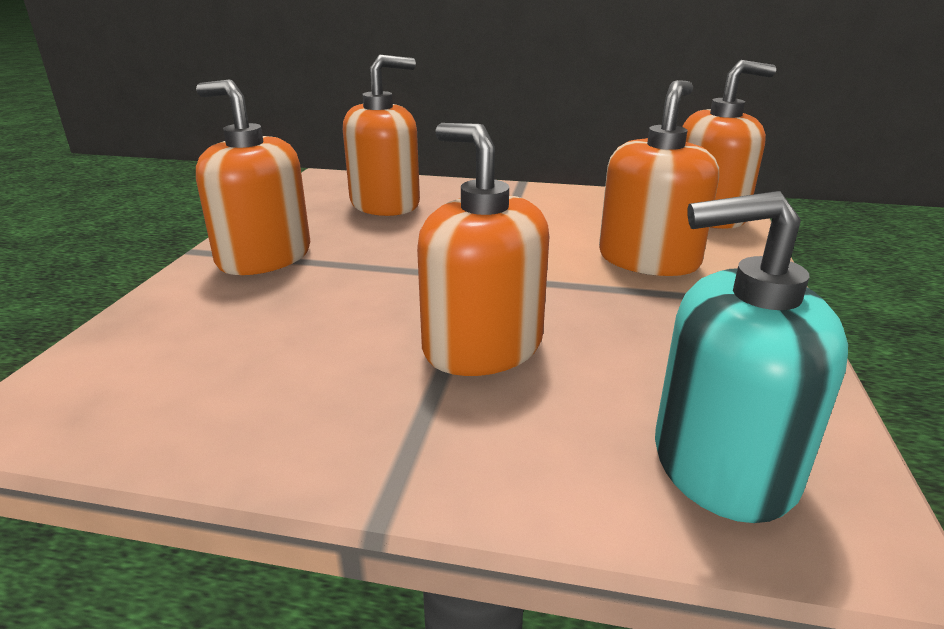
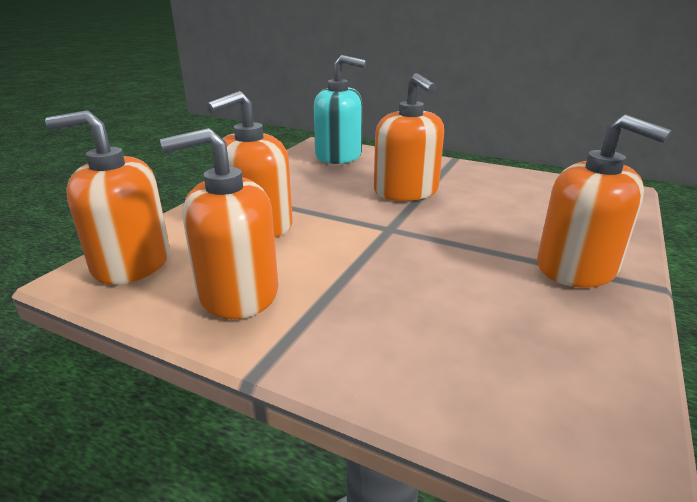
camera: 165 degrees left, 0 degrees up
orange soap dispenser [343,55,420,216] -> orange soap dispenser moved to [160,128,279,319]

